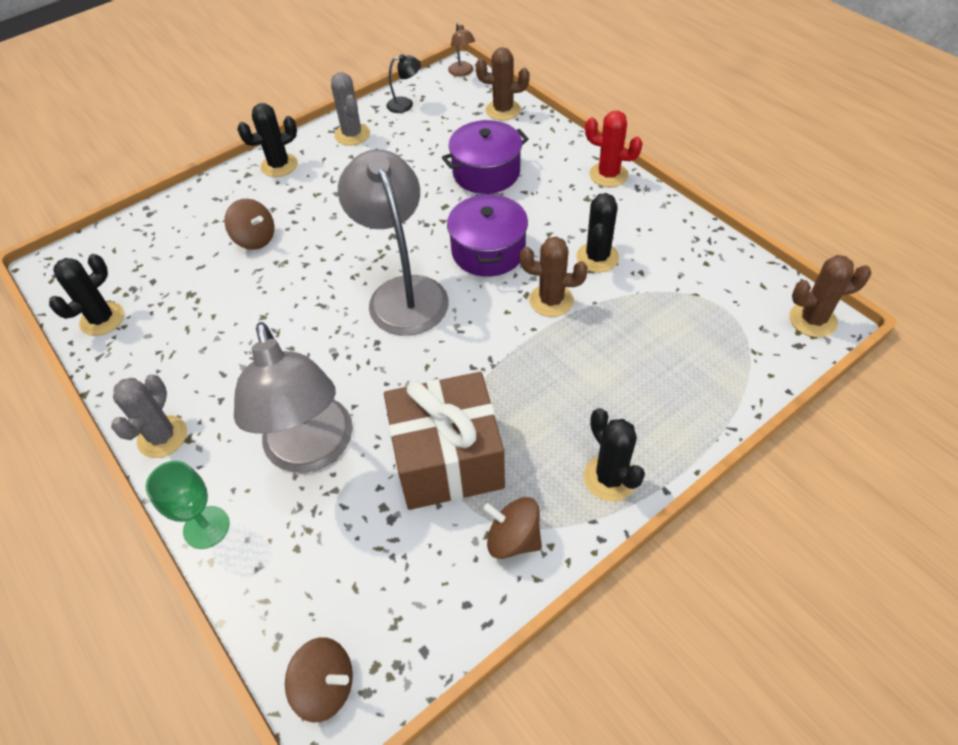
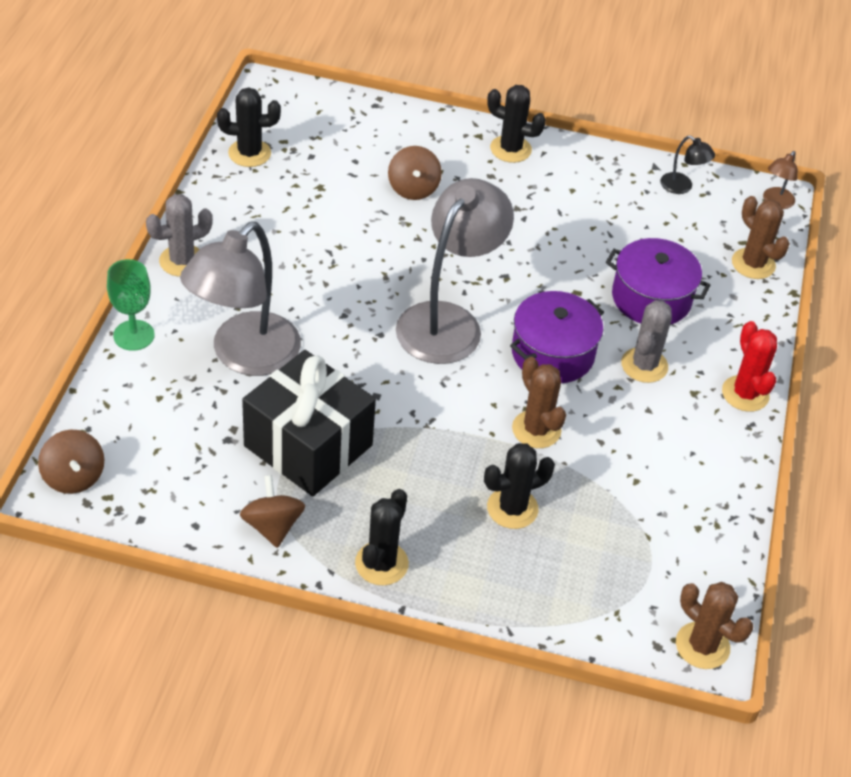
camera: 45 degrees right, 5 degrees down
grey cactus [331,72,370,146] -> grey cactus moved to [621,300,672,383]
brown gift [384,372,505,510] -> black gift [242,350,376,496]
black cactus [576,193,619,273] -> black cactus moved to [484,443,555,529]

